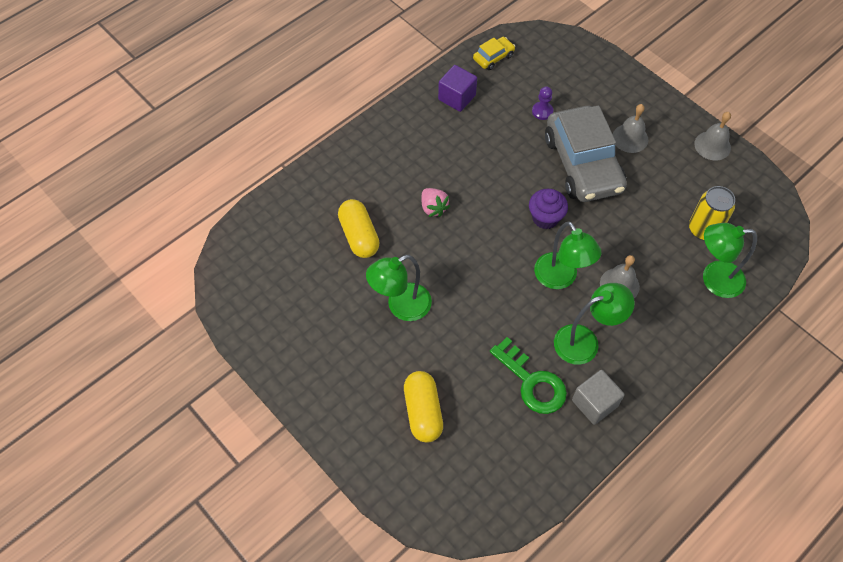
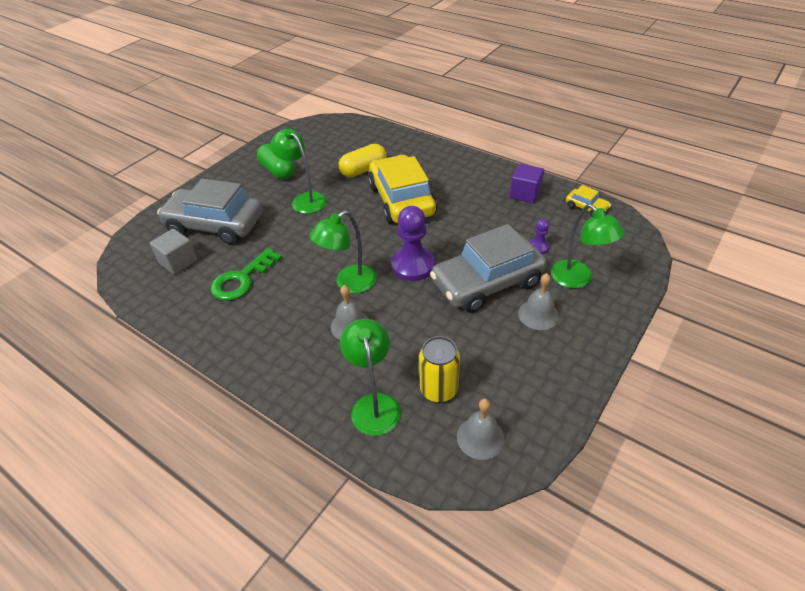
camera: 80 degrees right, 15 degrees down
yellow capsule [404,371,443,443] -> grey car [157,179,263,244]
pink strawberry [421,188,450,217] -> yellow car [368,155,437,224]
purple cupcake [529,189,568,229] -> purple pawn [391,206,435,281]
green lamp [554,283,635,365] -> green lamp moved to [551,204,625,288]
grey cube [572,370,625,425] -> grey cube moved to [150,229,197,275]
grey bell [694,112,731,161] -> grey bell moved to [457,399,505,460]
none -> green capsule [257,144,295,179]

